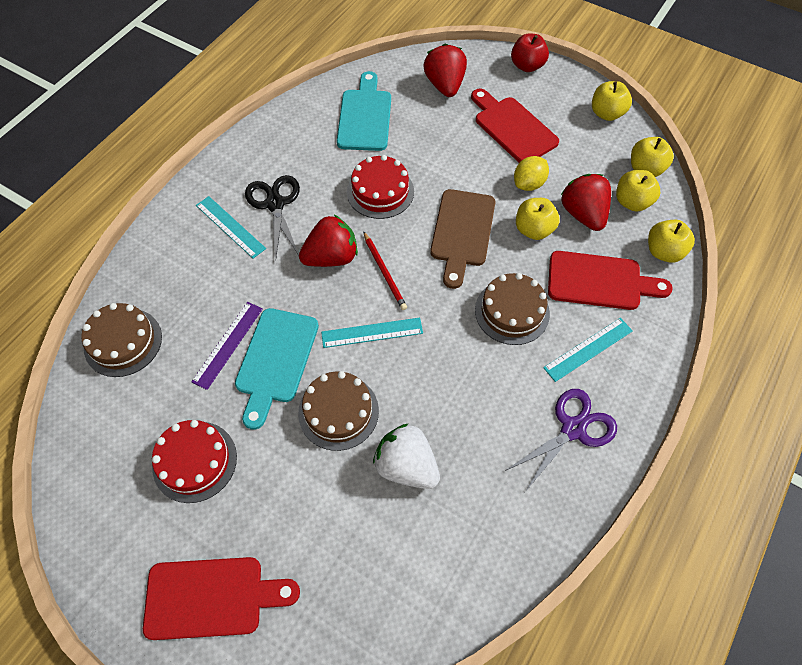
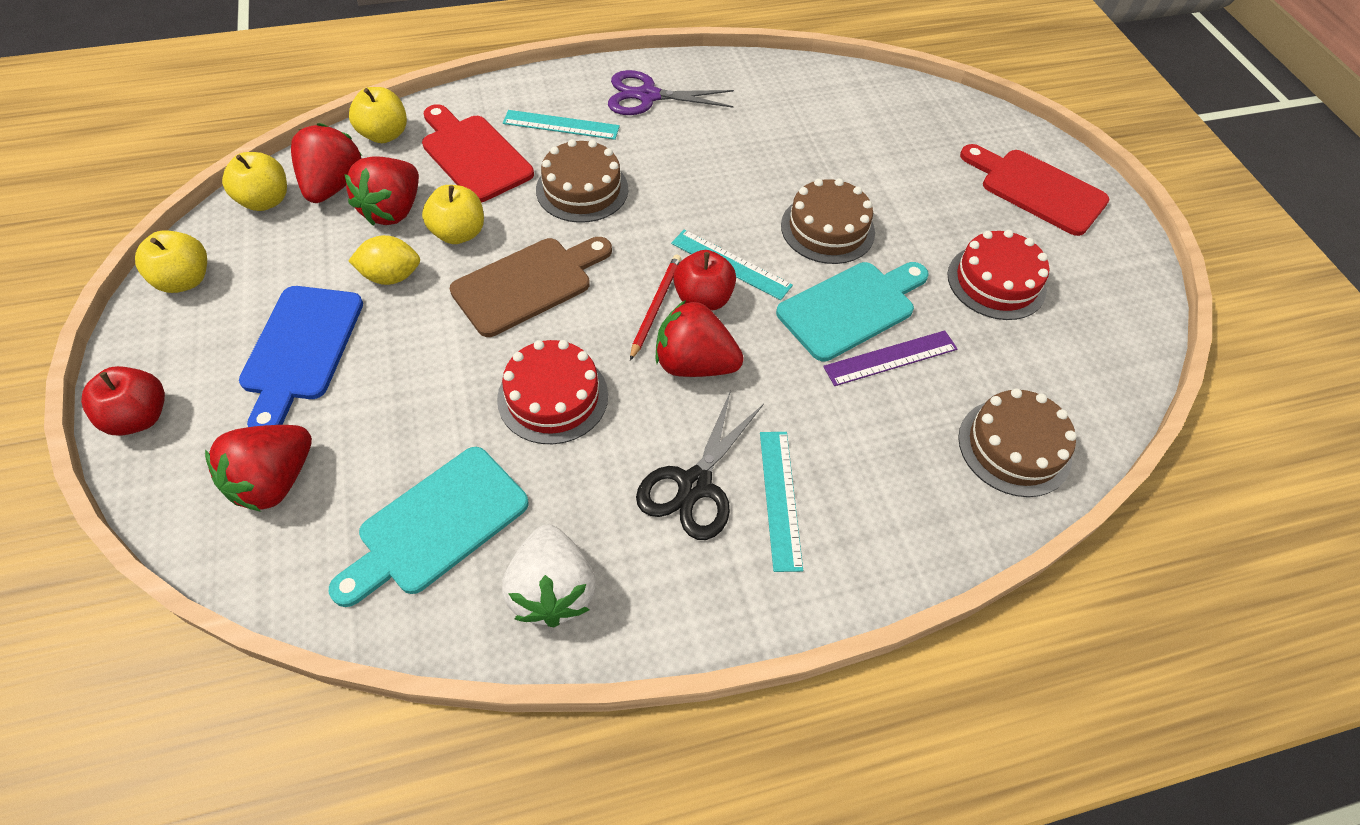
camera: 140 degrees left, 5 degrees down
white strawberry [373,423,440,489] -> white strawberry moved to [502,524,596,627]
red cutting board [471,89,559,163] -> blue cutting board [239,286,363,427]
yellow apple [616,170,660,211] -> red strawberry [291,123,362,203]
none -> red apple [673,250,736,311]

